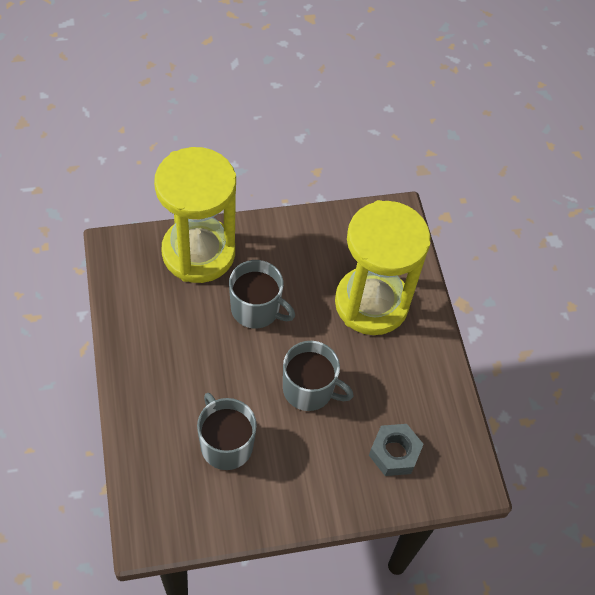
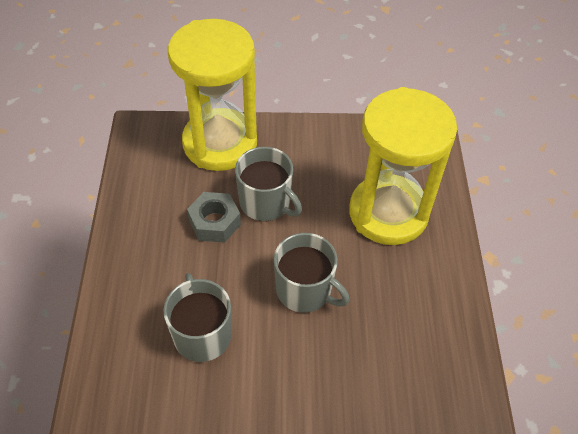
camera: 15 degrees right, 5 degrees down
grey nut [369,424,423,476] -> grey nut moved to [187,192,241,243]

